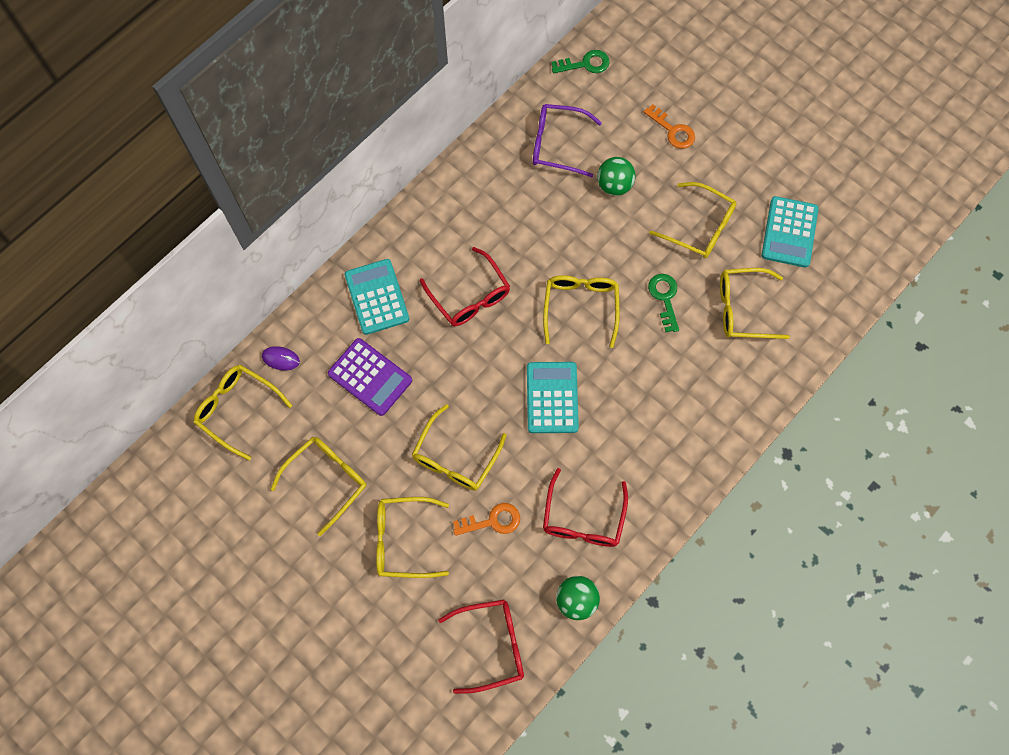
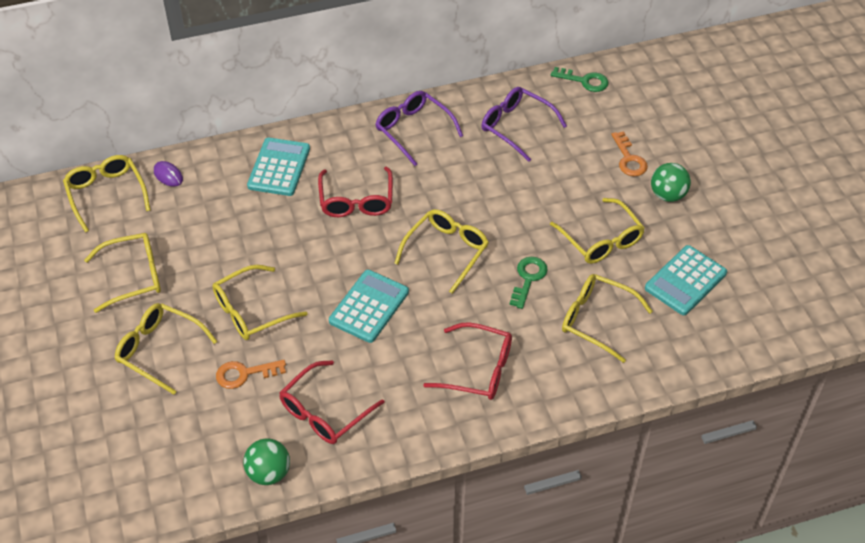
camera: 30 degrees right, 20 degrees down
purple calculator [328,338,412,416] -> none
red glasses [438,600,524,694] -> red glasses moved to [423,322,512,400]
orange key [453,503,520,536] -> orange key turned 150 degrees clockwise [216,360,286,389]
green ball [597,157,636,196] -> green ball moved to [651,163,691,202]
none -> purple glasses [376,91,463,166]

